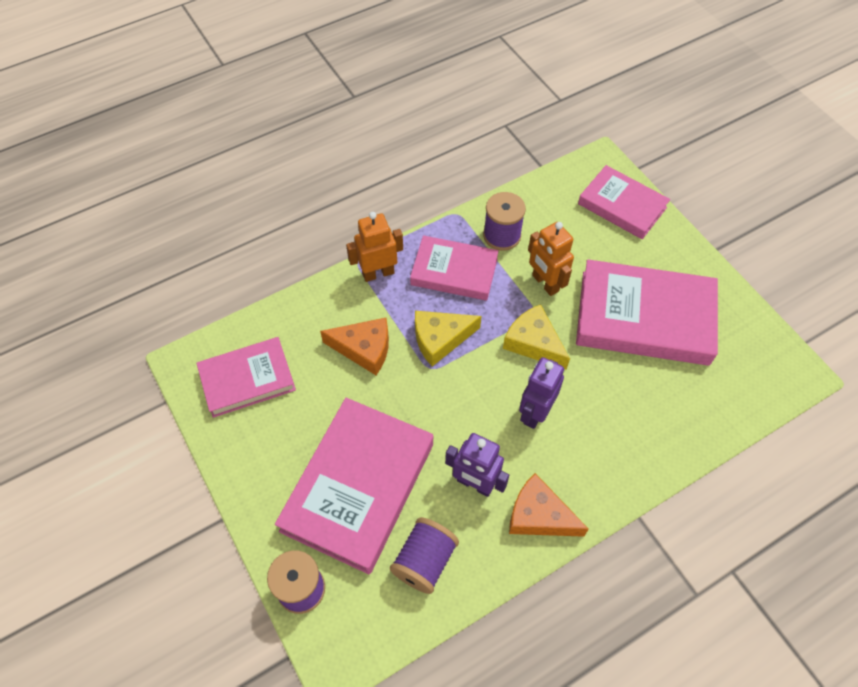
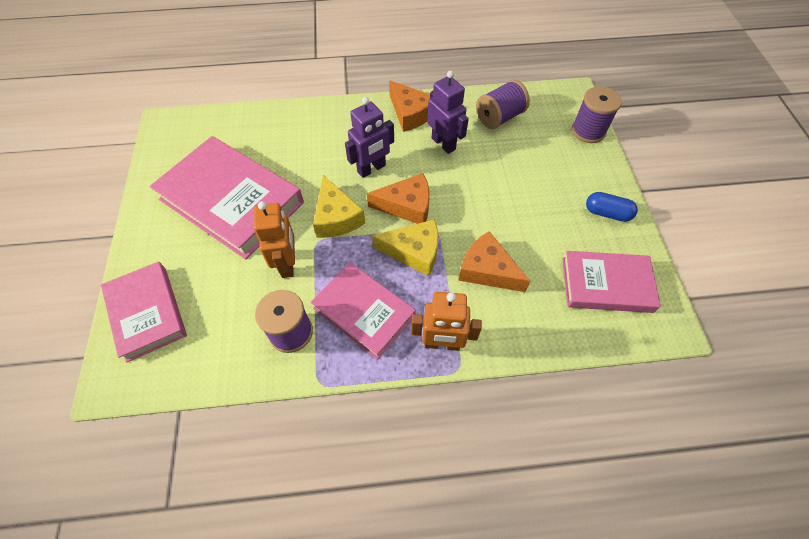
camera: 155 degrees left, 0 degrees up
pink book [275,398,433,574] -> none
none -> orange cheese [367,173,430,224]
none -> blue capsule [586,192,638,222]

